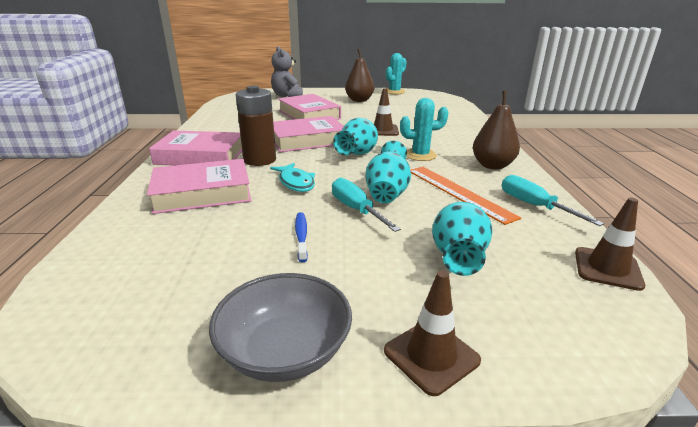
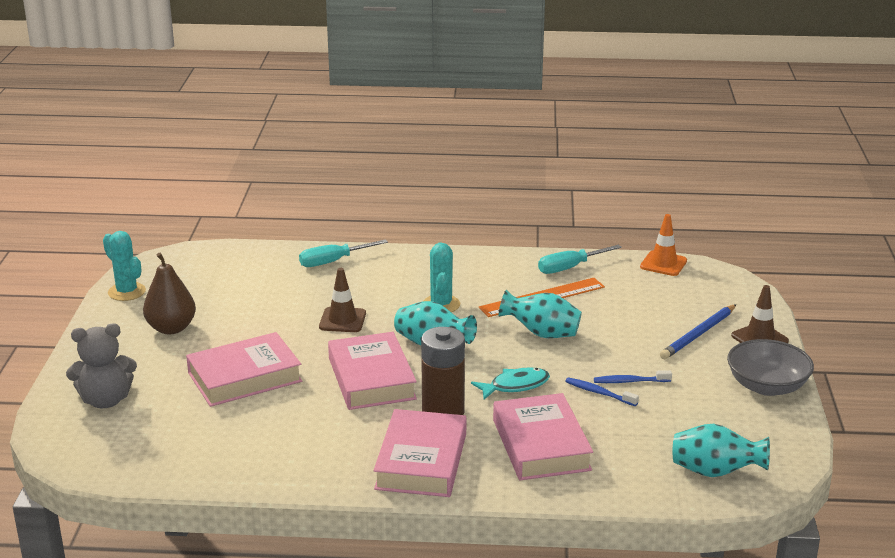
camera: 85 degrees left, 0 degrees up
turquoise screwdriver [332,178,401,232] -> turquoise screwdriver moved to [299,239,388,267]
turquoise vase [432,202,493,276] -> turquoise vase moved to [673,424,770,477]
brown pear [473,91,520,170] -> none
brown traffic cone [575,198,645,291] -> orange traffic cone [640,214,687,276]
none -> blue toothbrush [565,377,639,406]
none -> blue pencil [660,304,736,359]

